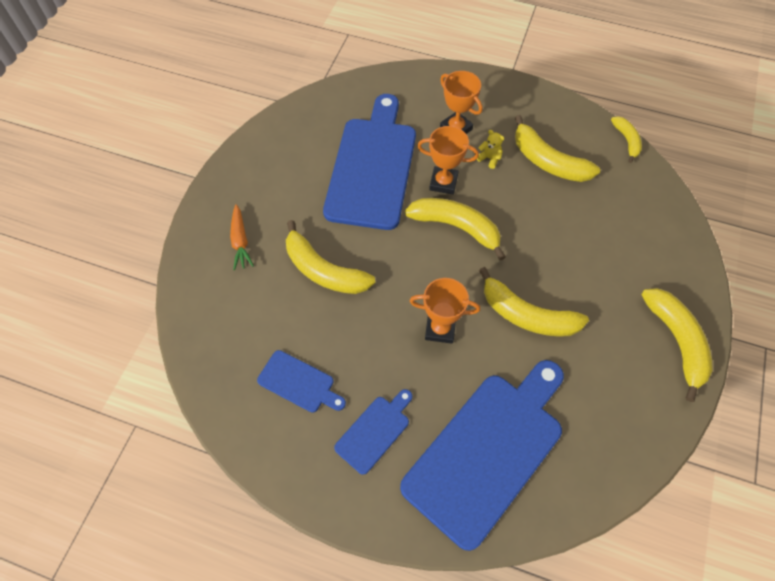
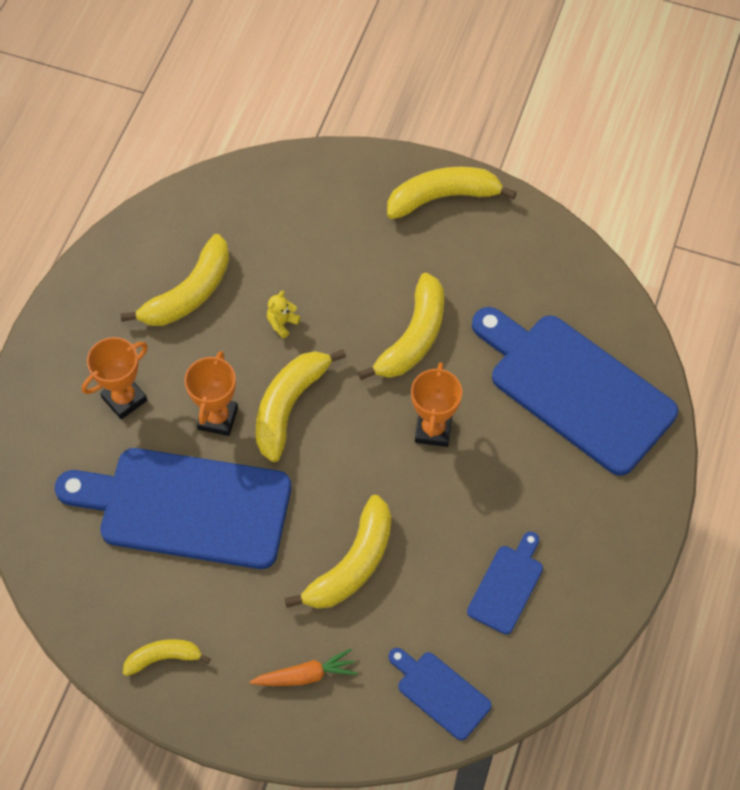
camera: 90 degrees left, 0 degrees up
blue cutting board [334,389,412,475] -> blue cutting board moved to [388,648,492,740]
yellow teddy bear [477,130,504,169] -> yellow teddy bear moved to [267,291,300,338]
yellow banana [611,116,642,163] -> yellow banana moved to [123,639,210,676]

